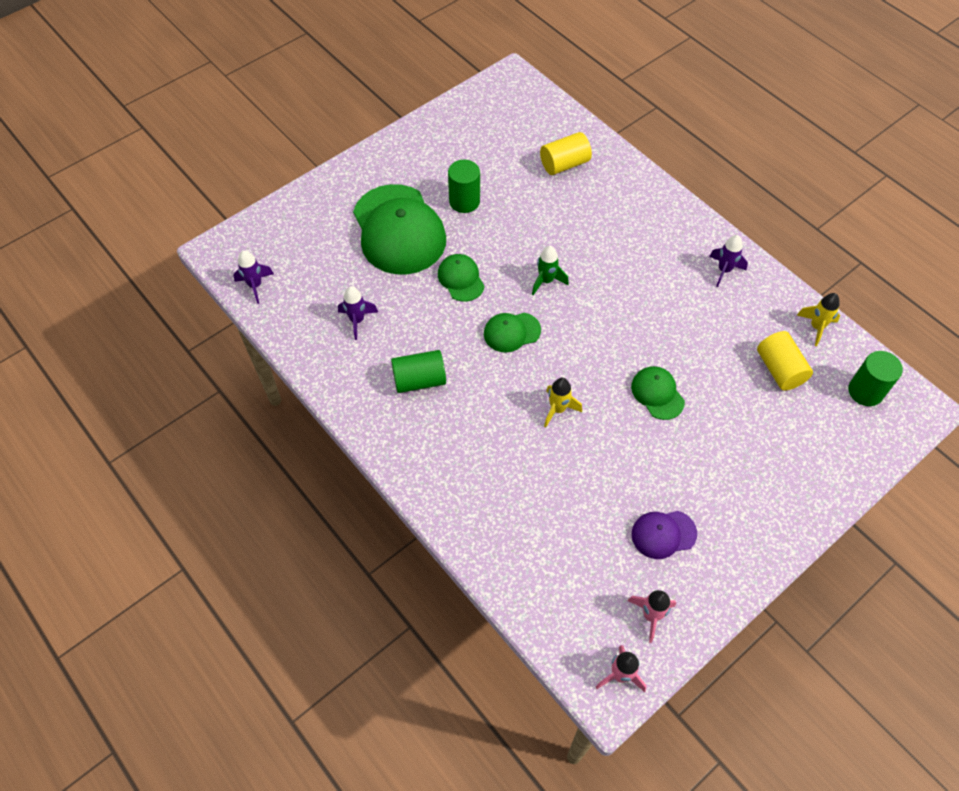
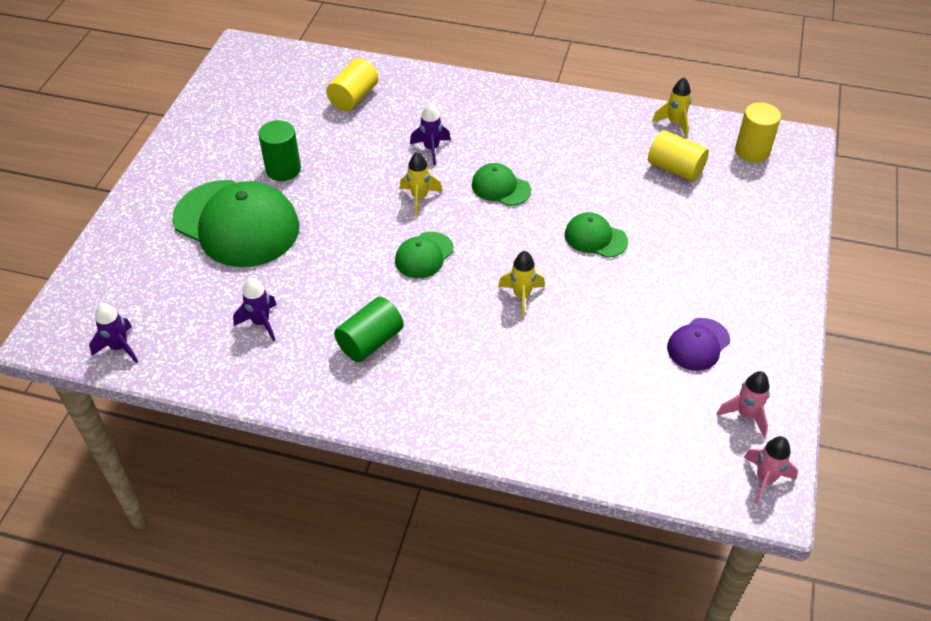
camera: 35 degrees left, 10 degrees down
green cap [438,254,485,302] -> green cap moved to [472,163,531,206]
green rocket [532,246,569,295] -> yellow rocket [400,152,442,216]
purple rocket [709,235,748,287] -> purple rocket moved to [410,103,451,165]
green cylinder [848,351,903,406] -> yellow cylinder [735,102,781,163]

